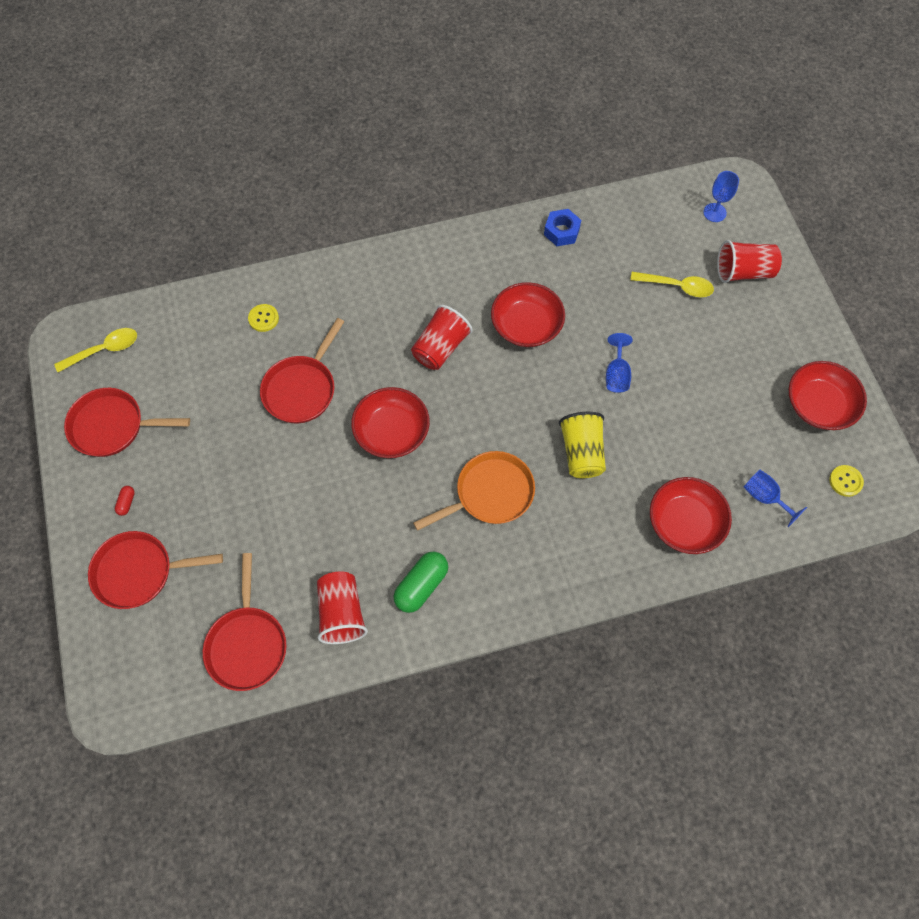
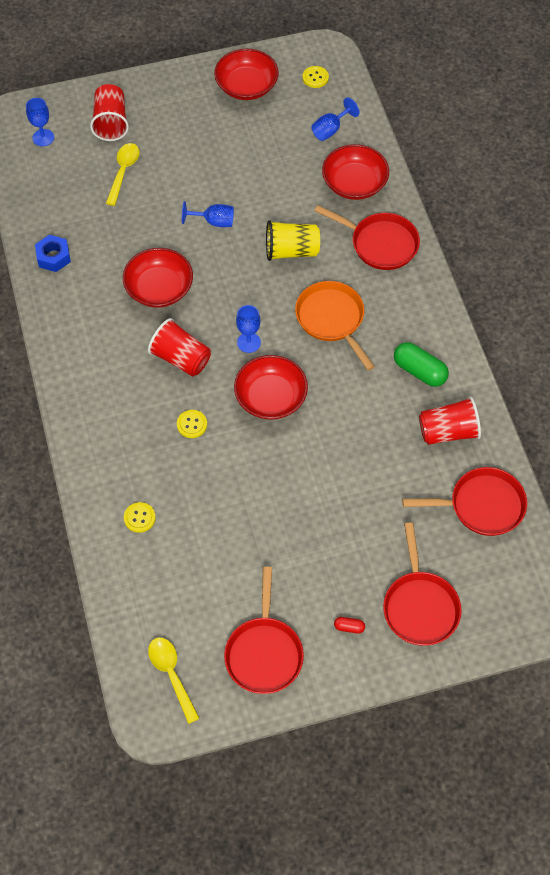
camera: 90 degrees left, 5 degrees down
red pan [260,318,344,424] -> red pan moved to [315,205,420,270]
none -> yellow button [177,410,207,438]
none -> blue goblet [236,305,261,353]

